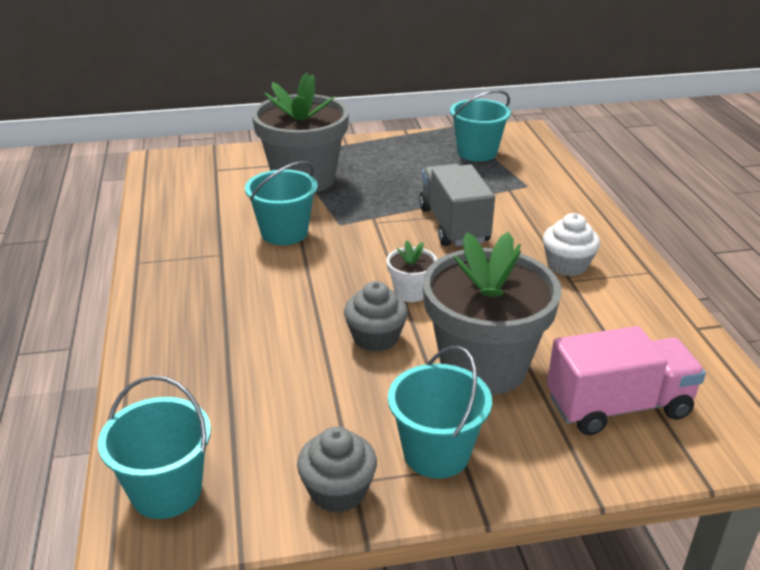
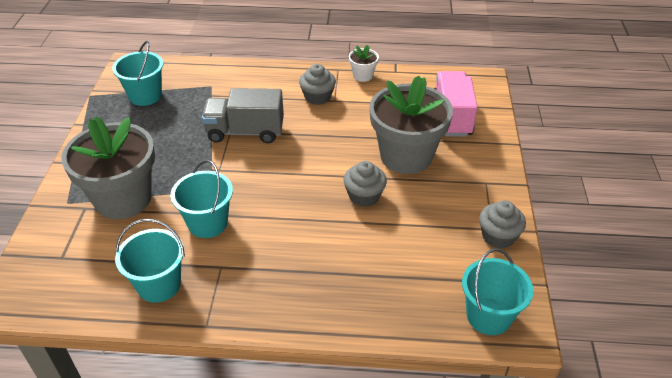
camera: 75 degrees left, 10 degrees up
white flower pot [386,241,437,302] -> white flower pot moved to [349,45,379,82]
turquoise bucket [388,346,492,479] -> turquoise bucket moved to [115,219,185,303]
white cupcake [543,213,600,276] -> grey cupcake [299,64,336,105]

